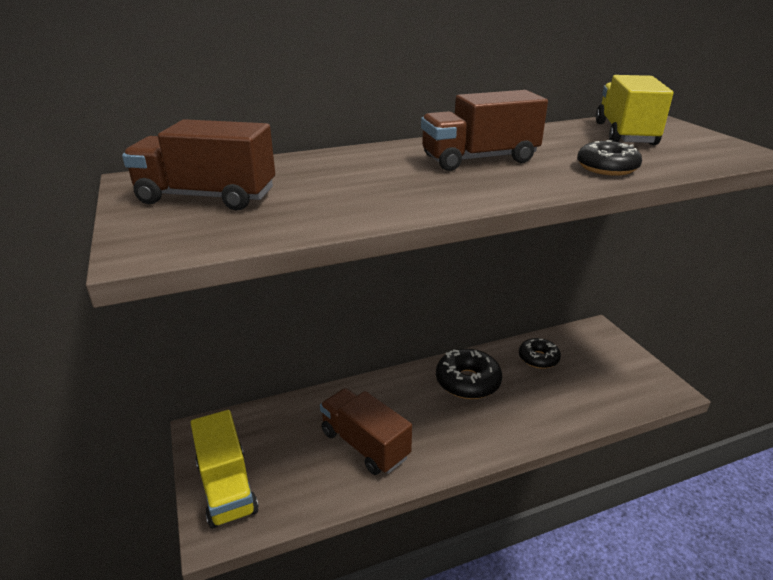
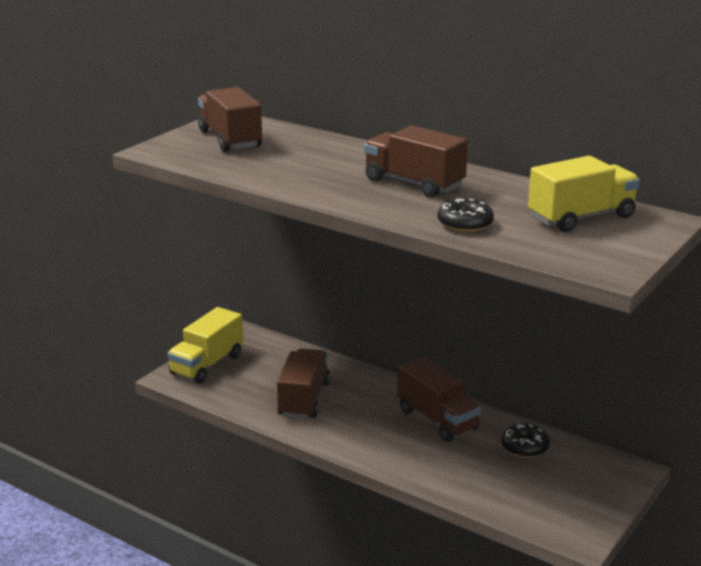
camera: 55 degrees right, 5 degrees down
black donut [436,349,502,399] -> brown truck [397,357,481,442]

